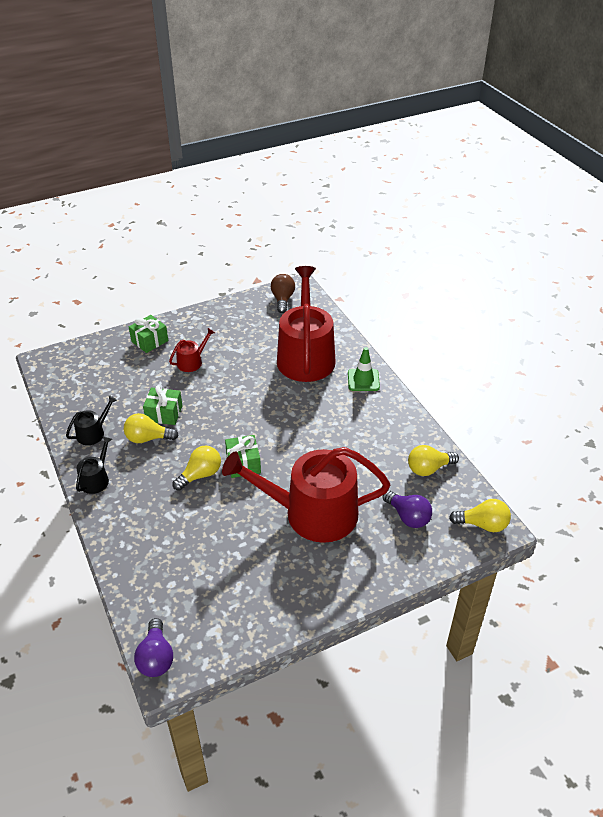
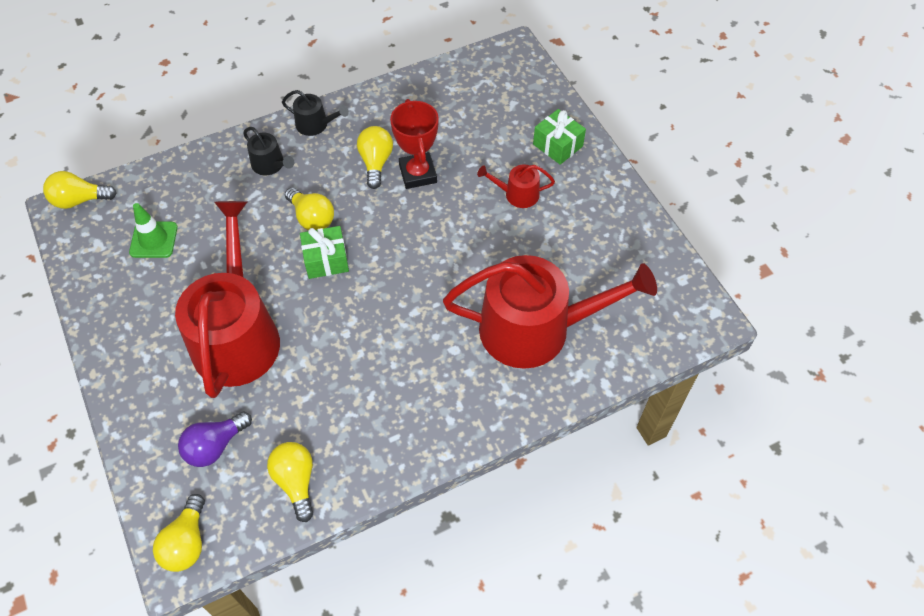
camera: 90 degrees right, 15 degrees up
black watering can [66,395,117,445] -> black watering can moved to [243,127,294,175]
purple light bulb [134,618,173,677] -> yellow light bulb [43,171,117,209]
green gift [143,385,182,425] -> red trophy [390,99,439,189]
red watering can [169,328,215,372] -> red watering can turned 135 degrees clockwise [477,164,555,208]
brown light bulb [271,274,295,313] -> none
green traffic cone [348,347,380,391] -> green traffic cone moved to [129,203,178,258]

